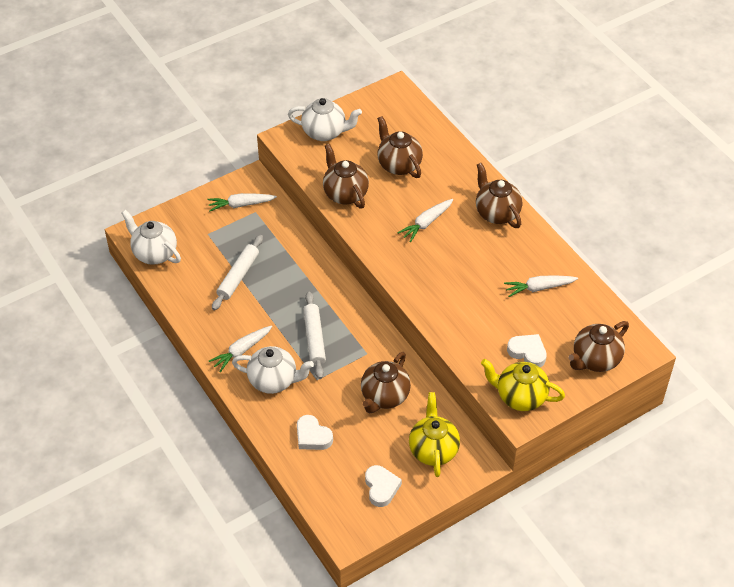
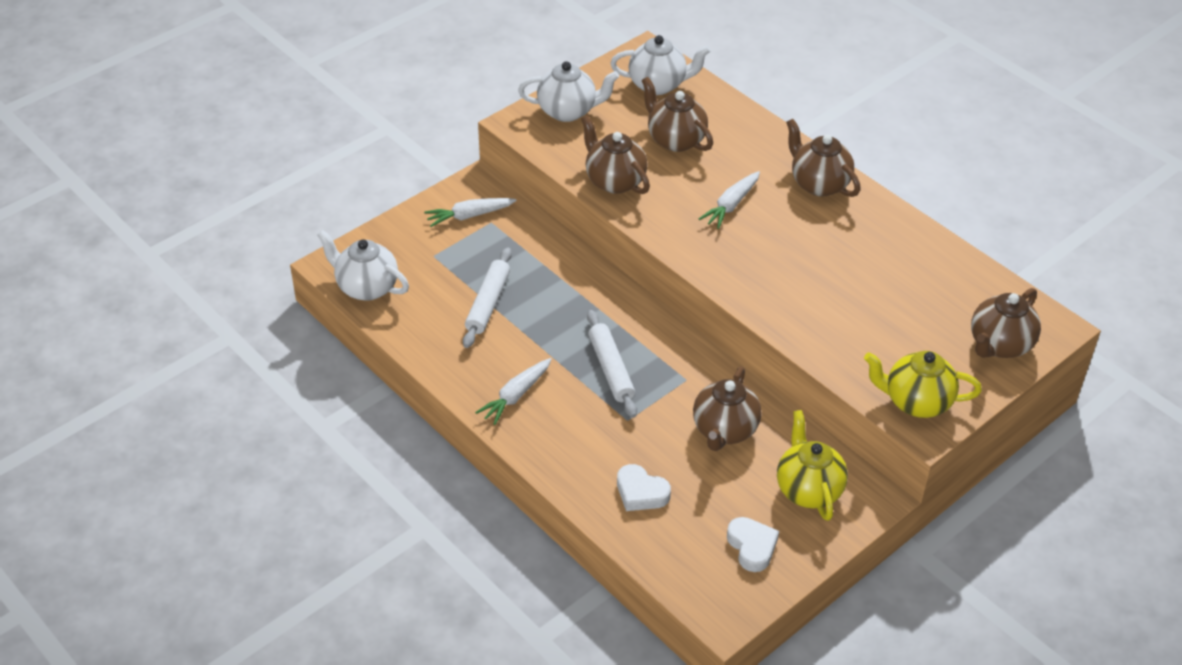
camera: 10 degrees left, 5 degrees down
white teapot [232,346,314,394] -> white teapot moved to [610,35,710,95]
white carrot [504,276,578,297] -> none
white heart [507,334,547,367] -> none

